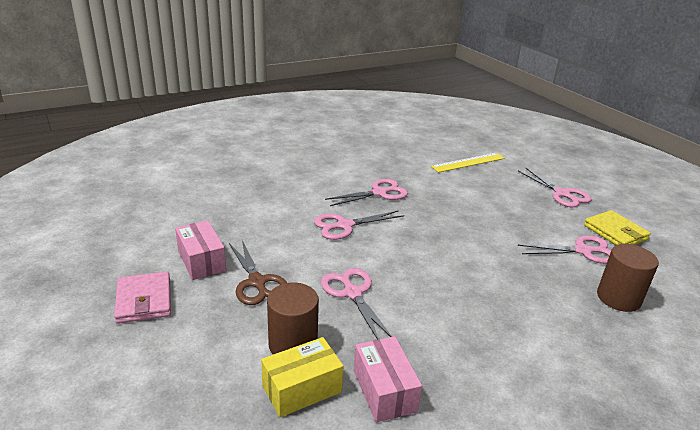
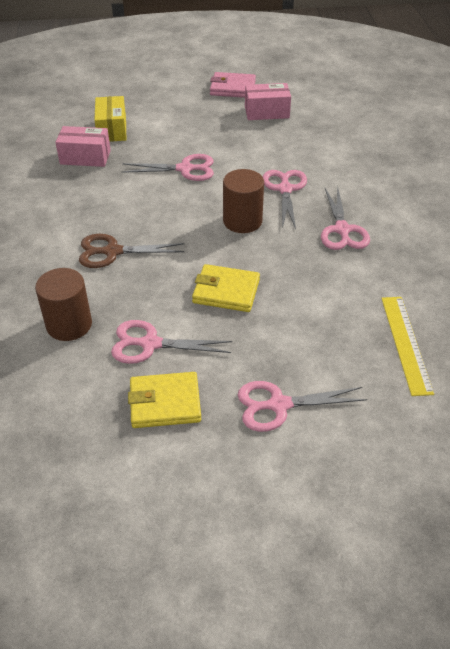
camera: 115 degrees right, 15 degrees up
brown scissors [229,240,287,305] -> brown scissors moved to [79,234,184,268]
brown cylinder [267,283,319,354] -> brown cylinder moved to [223,169,264,233]
pink scissors [518,235,611,264] -> pink scissors turned 75 degrees clockwise [111,320,232,364]
none -> yellow wallet [192,264,260,312]

